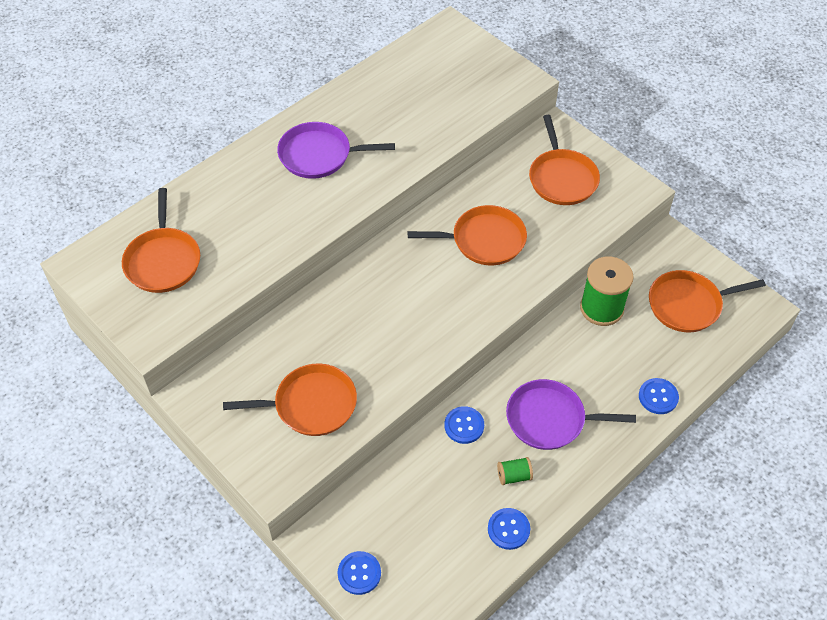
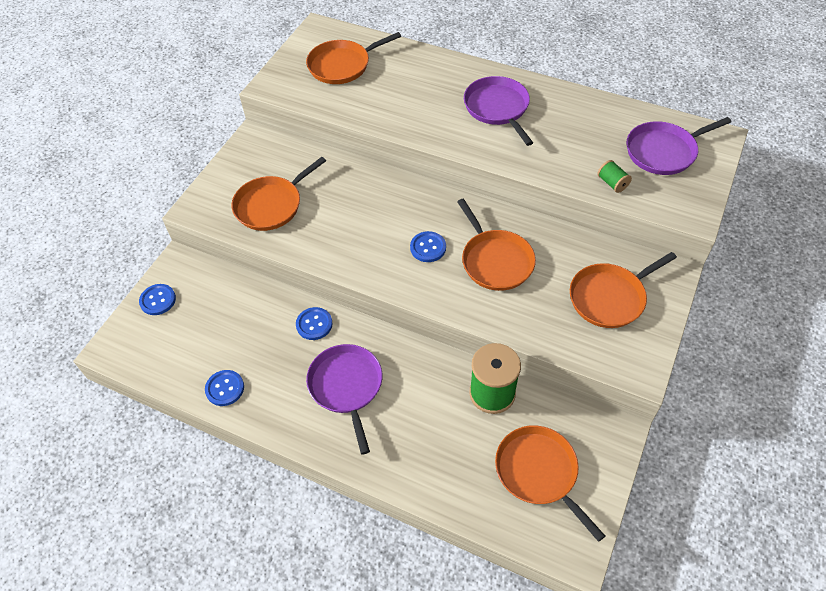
camera: 70 degrees right, 0 degrees up
orange pan [223,363,357,436] -> orange pan turned 75 degrees clockwise [232,157,326,231]
green spool [497,457,533,485] -> green spool moved to [597,160,632,193]
blue button [639,378,679,414] -> blue button moved to [410,231,446,262]
none -> purple pan [626,117,732,175]

